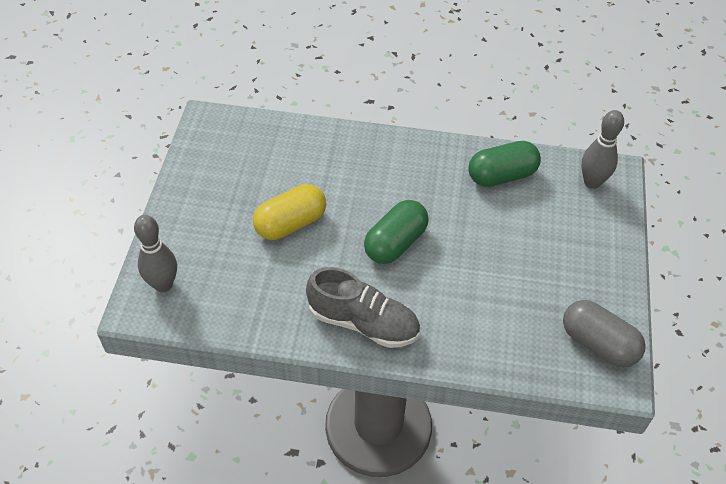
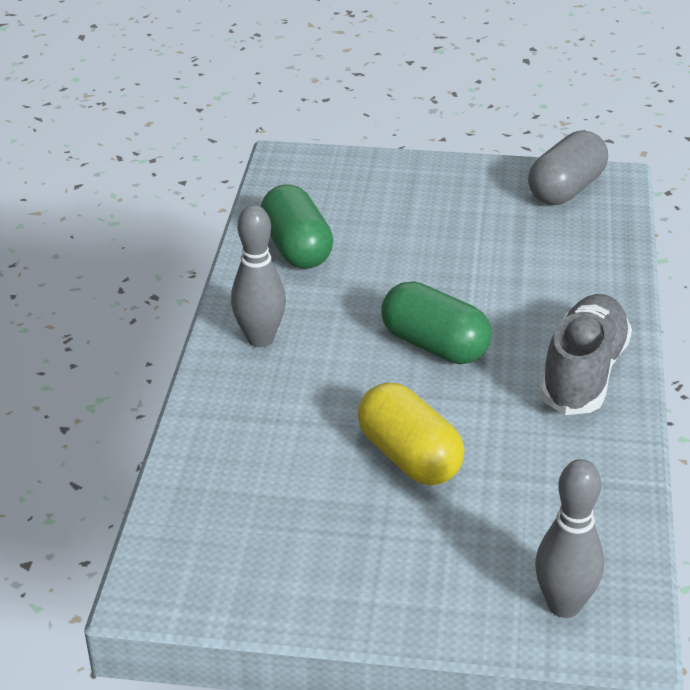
camera: 90 degrees left, 15 degrees down
grey bowling pin [581,110,624,189] -> grey bowling pin moved to [231,205,286,347]

